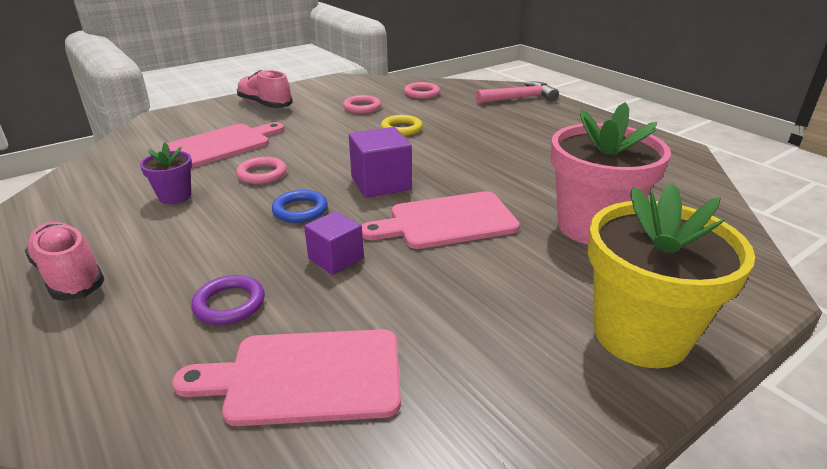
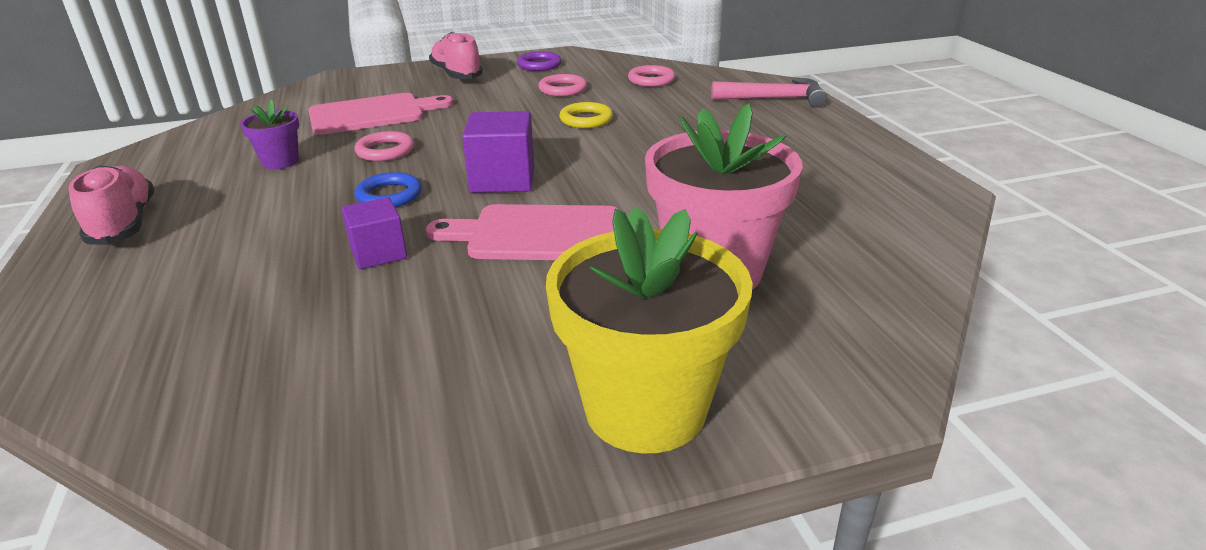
camera: 20 degrees right, 0 degrees up
pink cutting board [172,329,401,426] -> none
purple ring [191,275,265,325] -> purple ring moved to [517,51,562,71]

